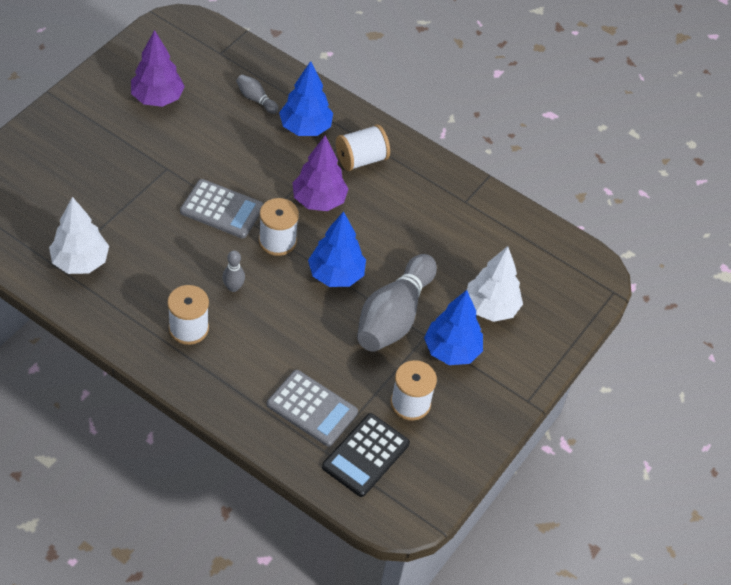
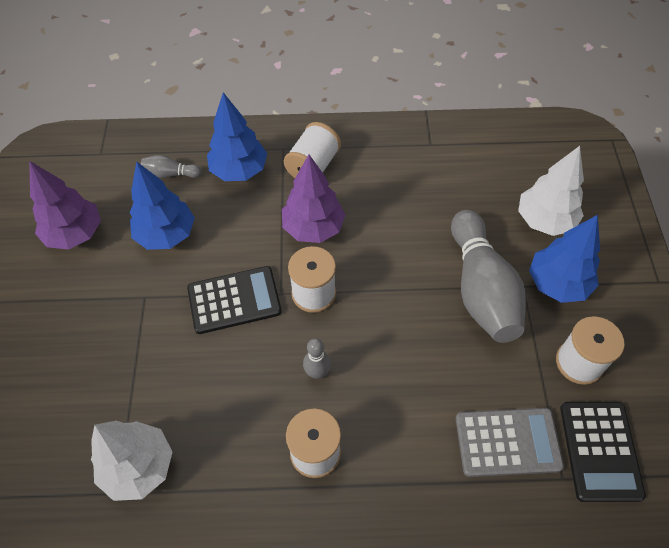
camera: 30 degrees left, 5 degrees up
grey calculator [180,179,264,239] -> black calculator [187,266,282,334]
blue tree [308,211,366,287] -> blue tree moved to [130,161,195,250]

